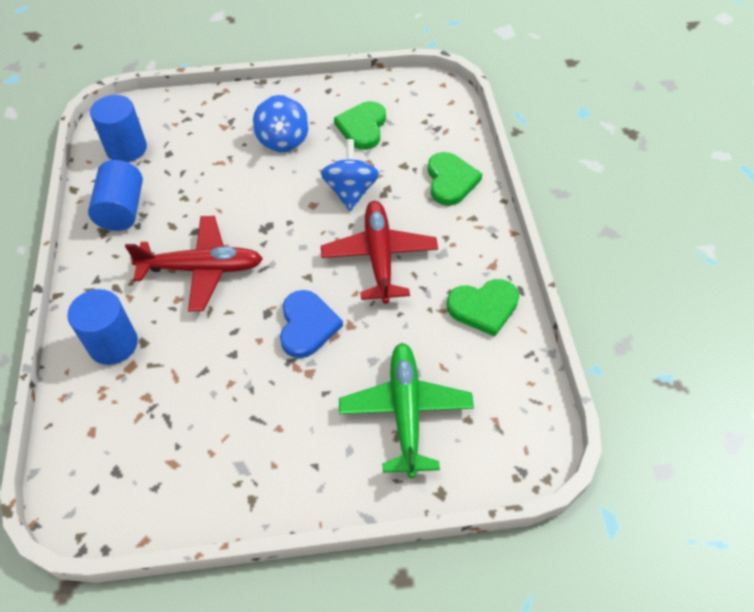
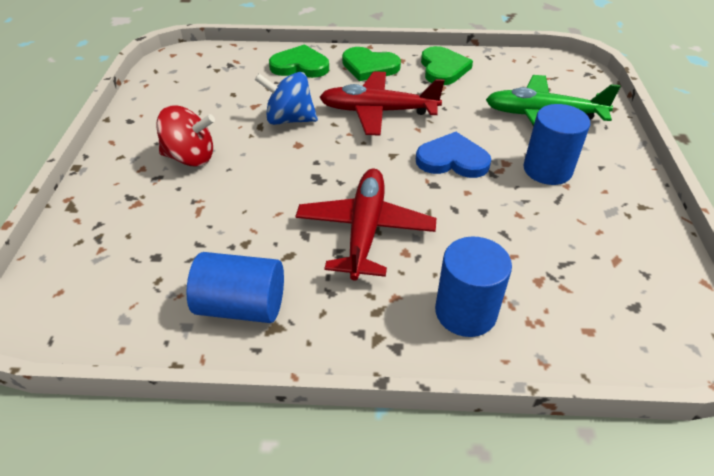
camera: 80 degrees left, 10 degrees down
blue cylinder [90,95,147,162] -> blue cylinder moved to [524,104,590,185]
blue spinning top [253,95,309,152] -> red spinning top [156,105,215,166]
green heart [334,101,386,150] -> green heart moved to [342,47,401,81]

